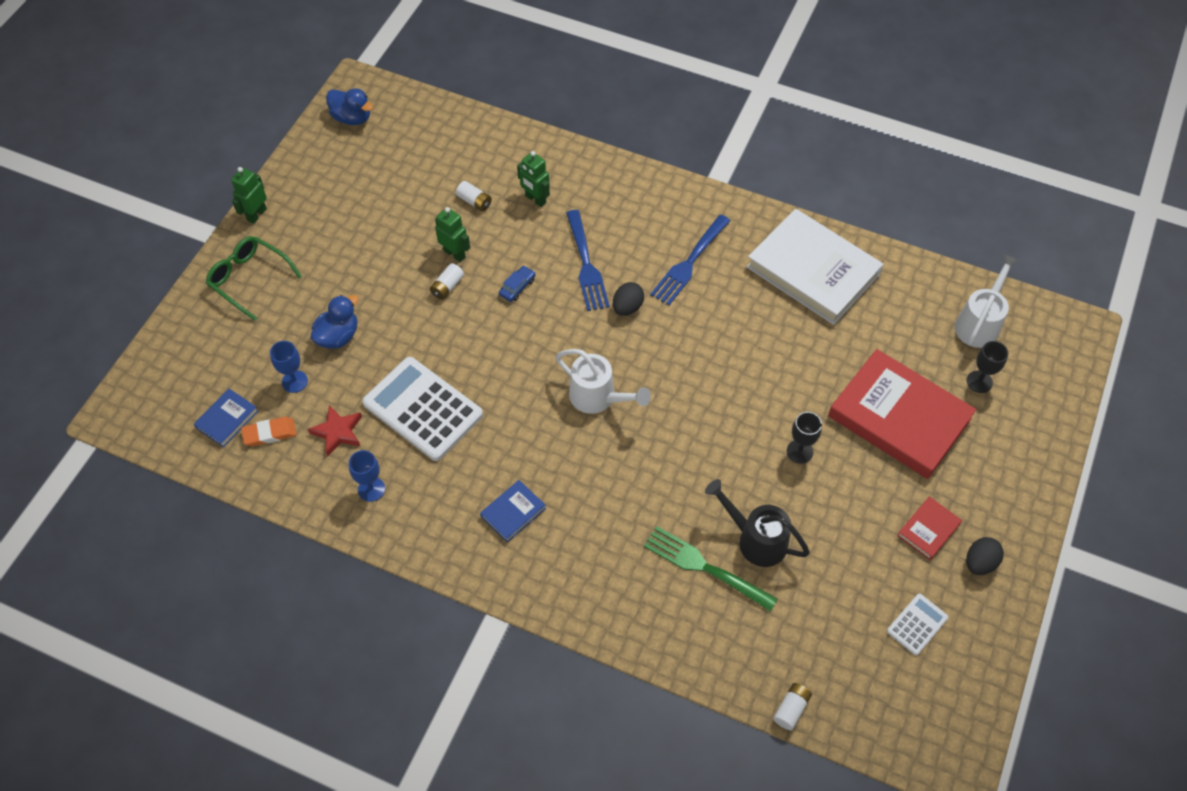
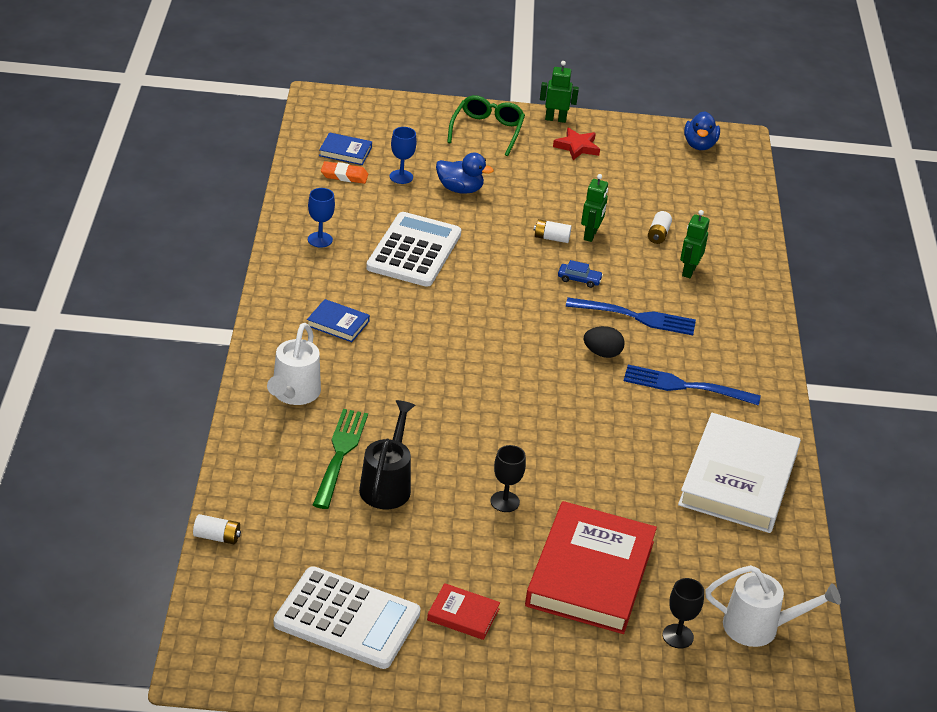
camera: 65 degrees right, 20 degrees down
orange eraser [241,417,296,446] -> orange eraser turned 45 degrees counterclockwise [321,161,368,184]
red star [308,405,362,457] -> red star moved to [553,128,600,160]
white watering can [555,349,651,414] -> white watering can moved to [267,323,321,405]
blue fork [566,210,610,311] -> blue fork turned 135 degrees counterclockwise [566,297,696,335]
white calculator [887,593,949,655] -> white calculator [274,566,421,669], size x2.07
black egg [966,537,1004,575] -> none

